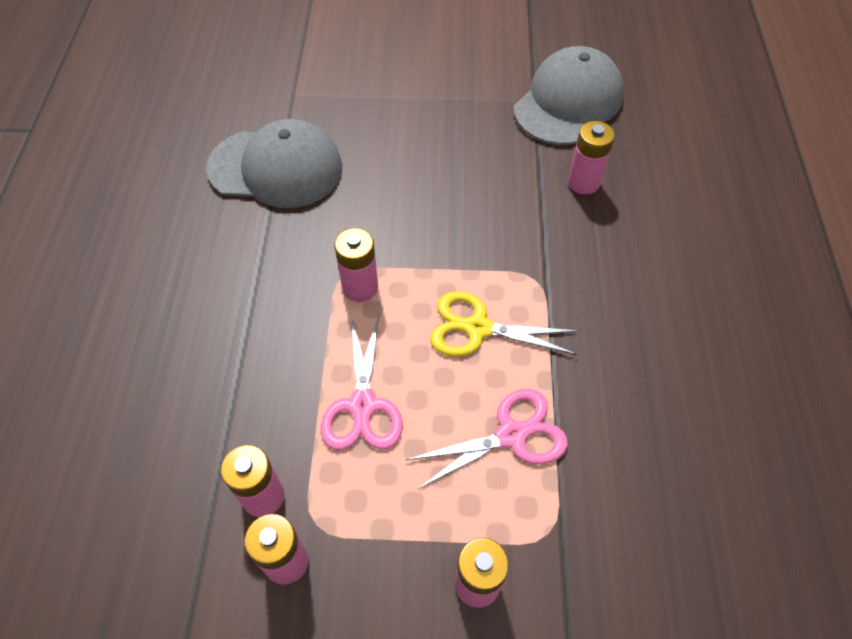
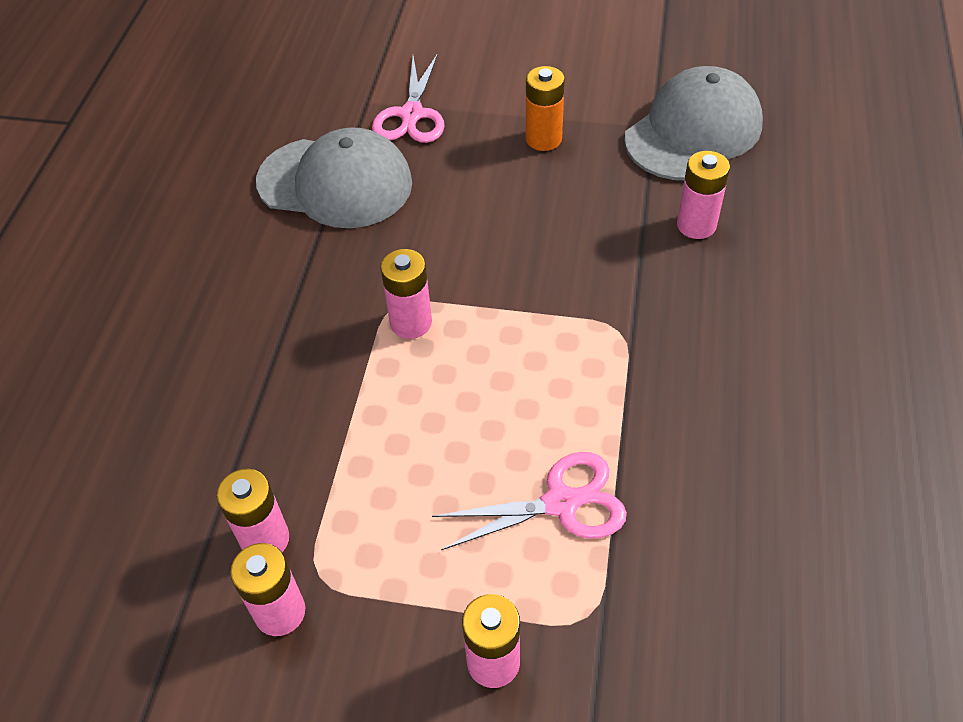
camera: 10 degrees right, 5 degrees down
pink scissors [321,315,403,450] -> pink scissors moved to [372,53,445,143]
yellow scissors [430,291,579,357] -> none
none -> orange battery [526,66,565,151]

